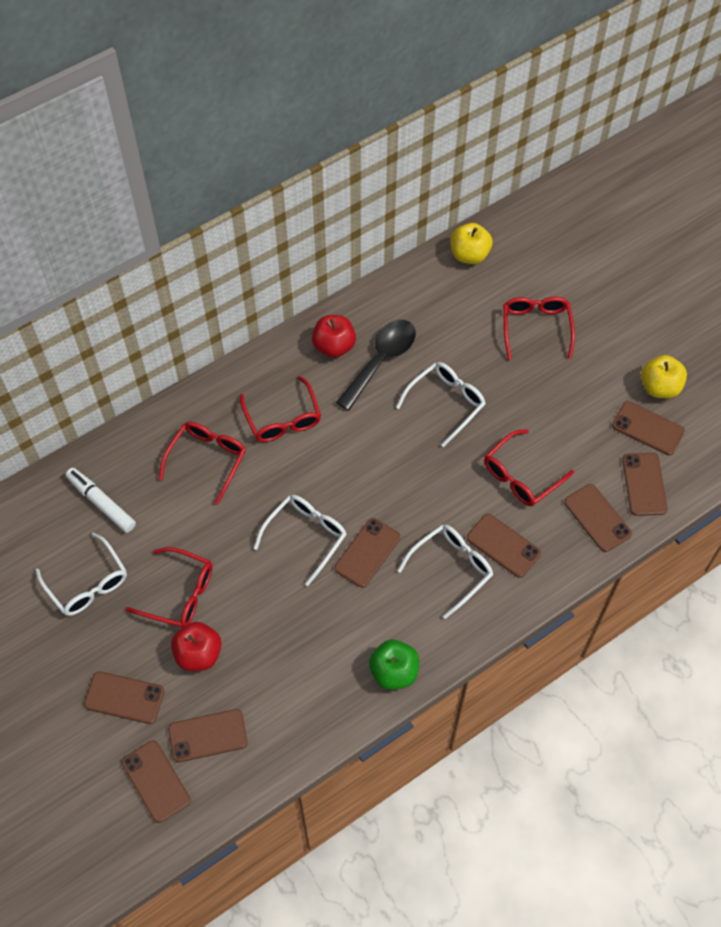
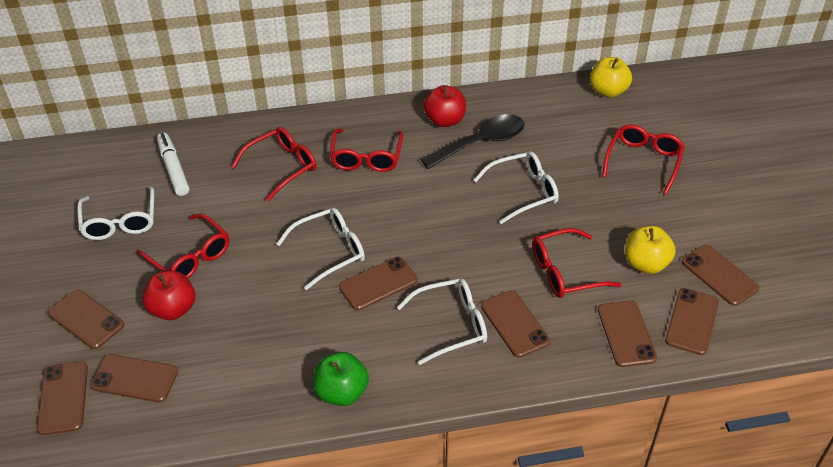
camera: 25 degrees right, 15 degrees down
yellow apple [641,355,687,398] -> yellow apple moved to [625,226,676,274]

